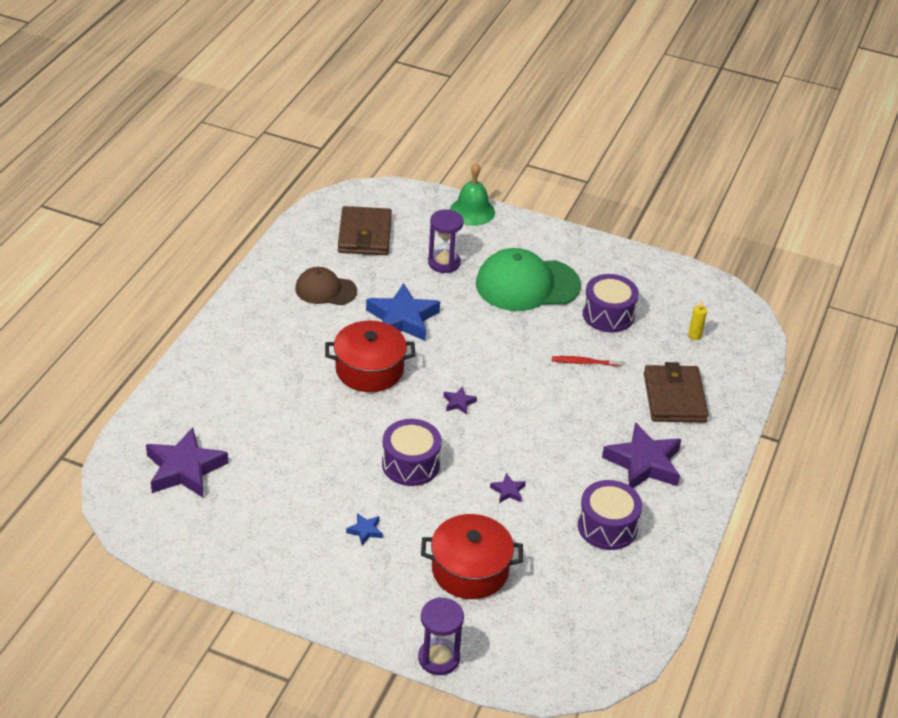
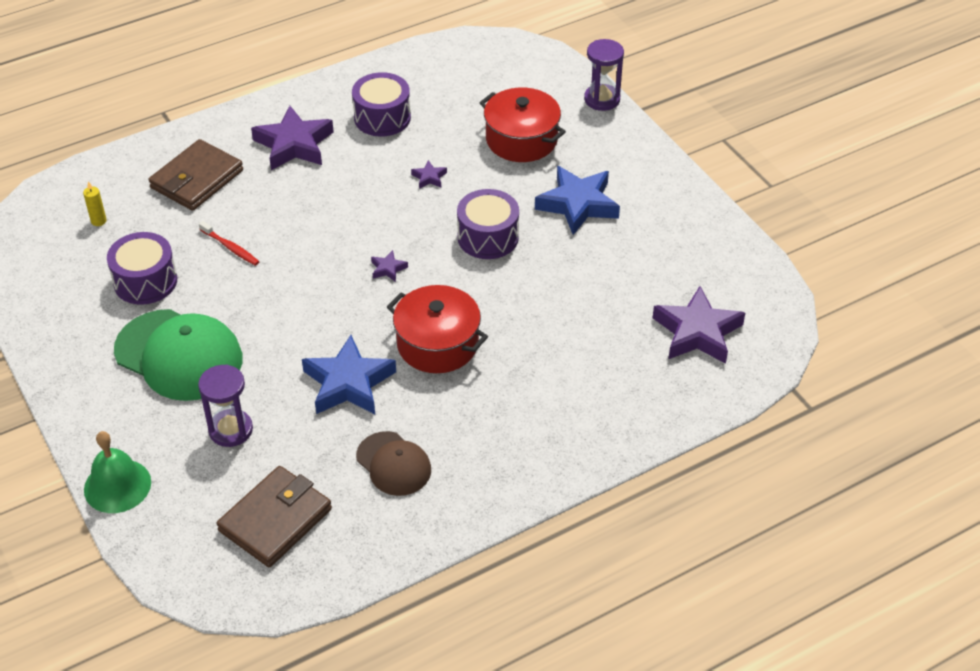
camera: 140 degrees left, 5 degrees up
blue star [346,513,383,545] -> blue star [535,166,620,235], size x2.31

